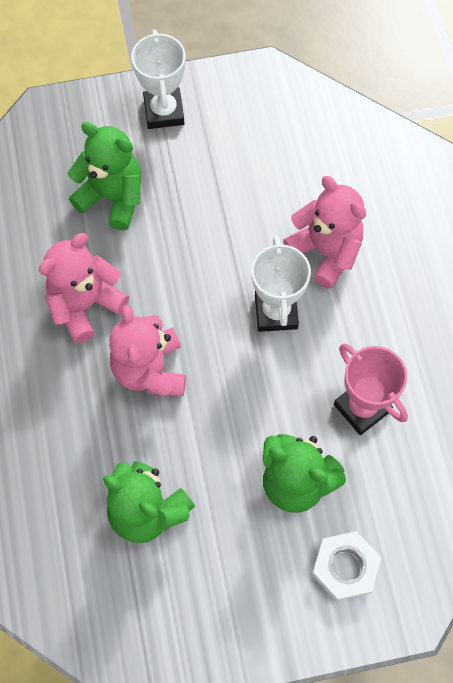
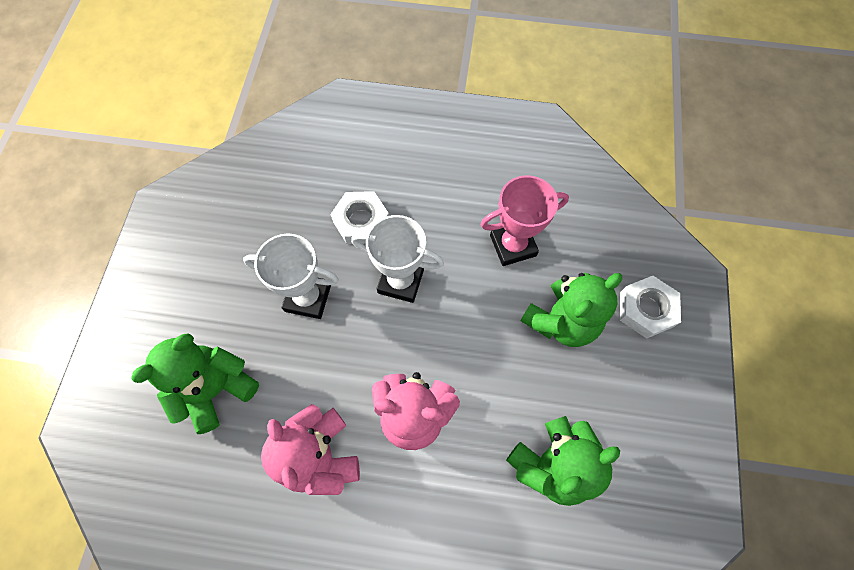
camera: 70 degrees left, 0 degrees up
white trophy [131,30,185,129] -> white trophy moved to [243,233,339,319]
pink teddy bear [283,176,366,289] -> white nut [330,191,389,244]

